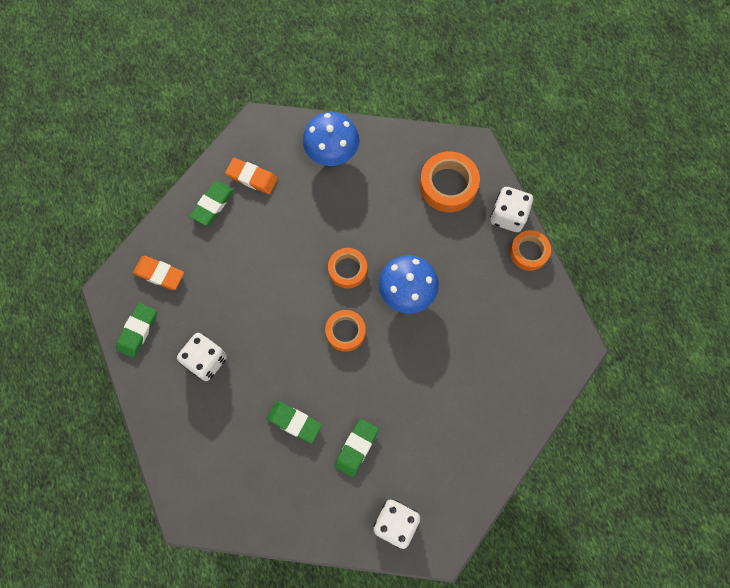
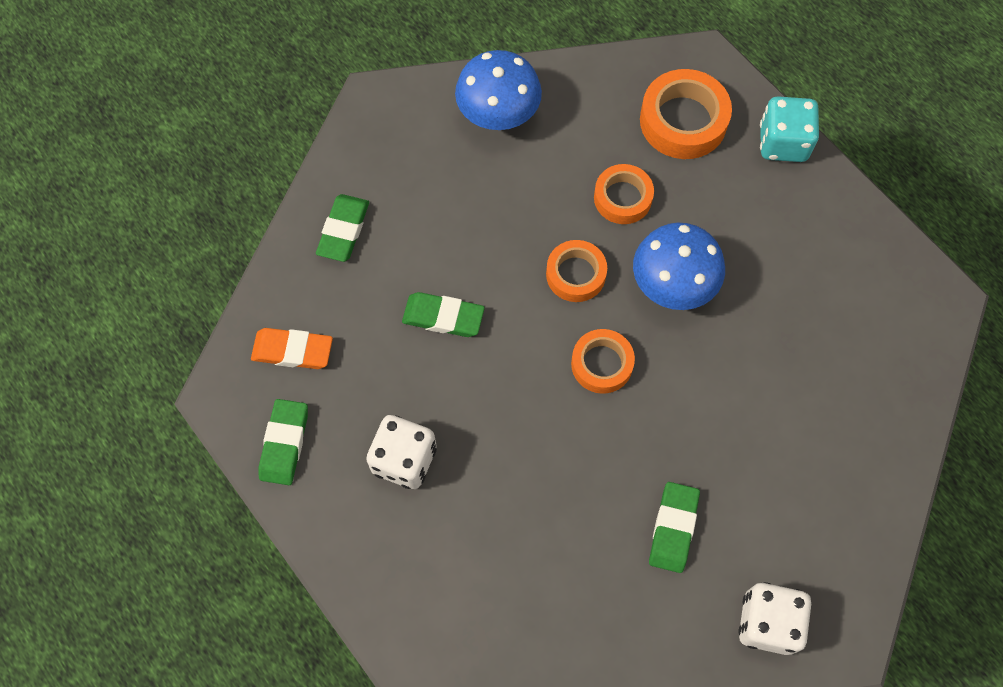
camera: 15 degrees left, 5 degrees down
orange eraser [225,158,278,194] -> none
green eraser [267,401,322,444] -> green eraser moved to [402,292,485,337]
white dice [490,187,533,232] -> turquoise dice [760,96,819,162]
orange tape [510,230,551,271] -> orange tape moved to [594,164,654,224]

